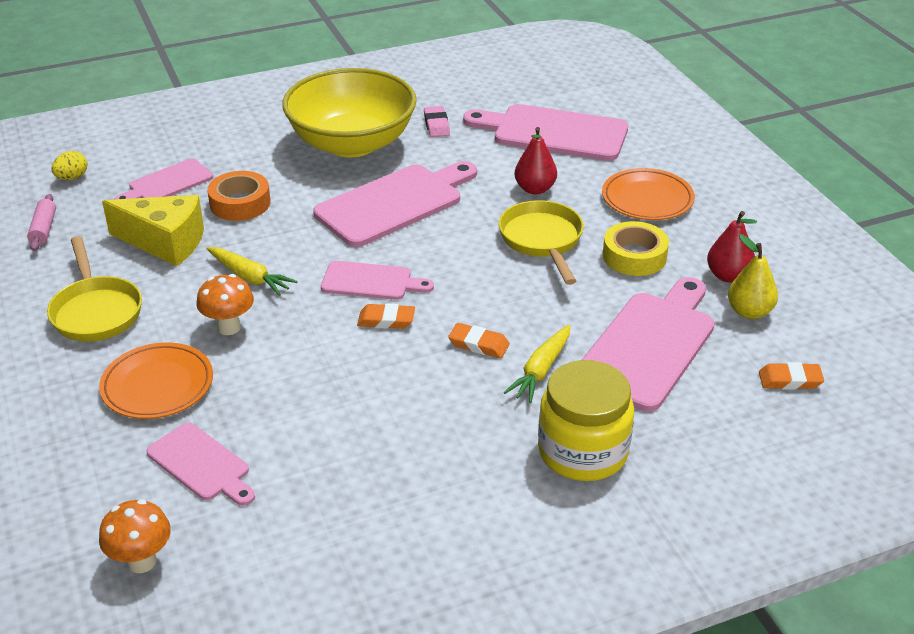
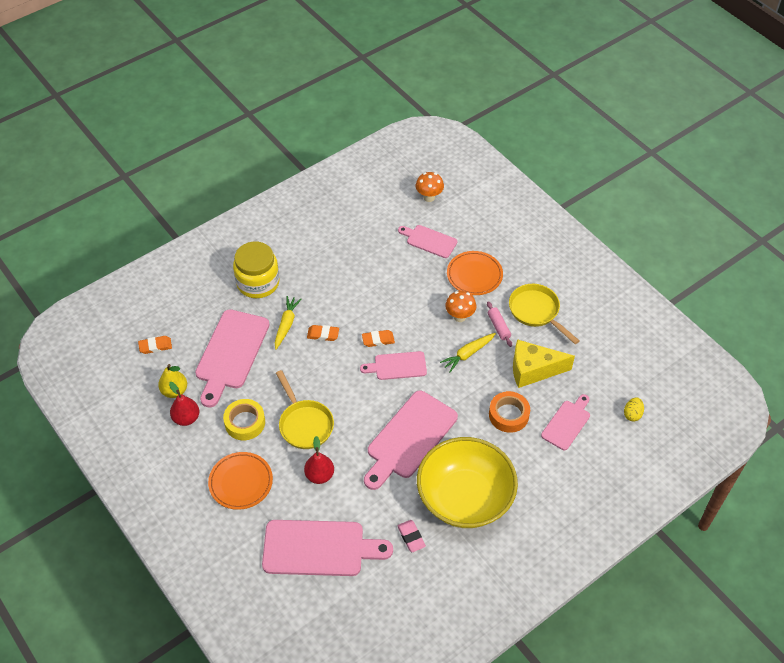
camera: 165 degrees right, 15 degrees up
pink rolling pin [27,194,56,251] -> pink rolling pin moved to [487,301,512,347]
yellow carrot [206,247,298,296] -> yellow carrot turned 60 degrees counterclockwise [440,333,496,372]

